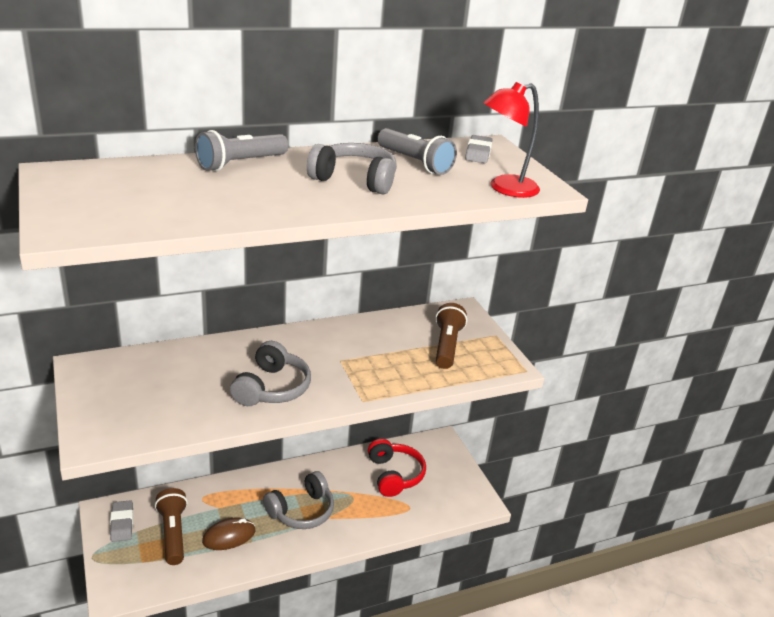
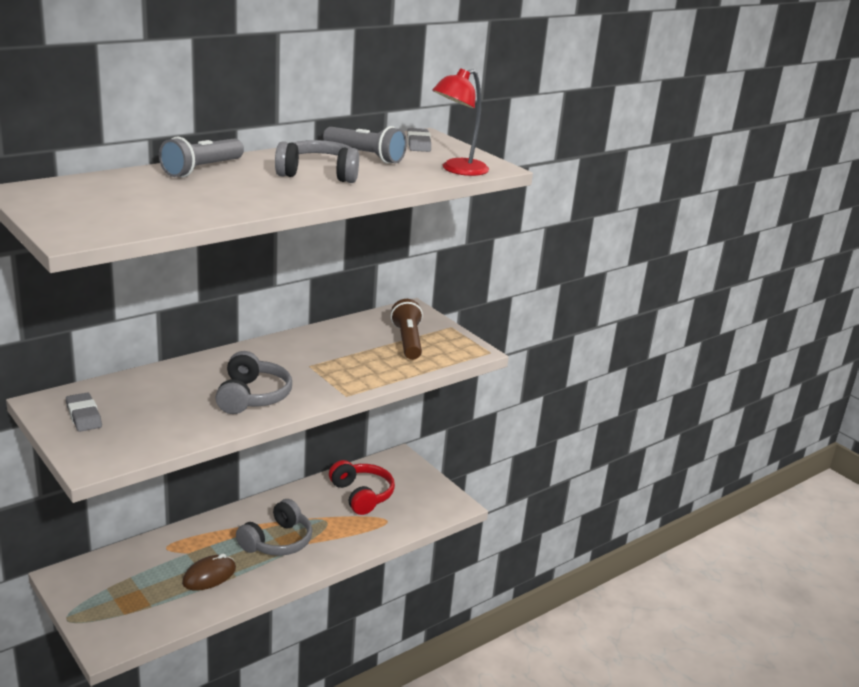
camera: 15 degrees left, 5 degrees down
grey eraser [110,500,133,542] -> grey eraser moved to [66,392,102,432]
brown flashlight [155,488,188,565] -> none

